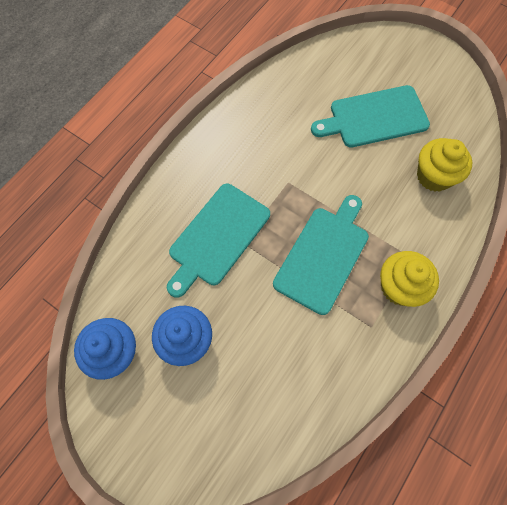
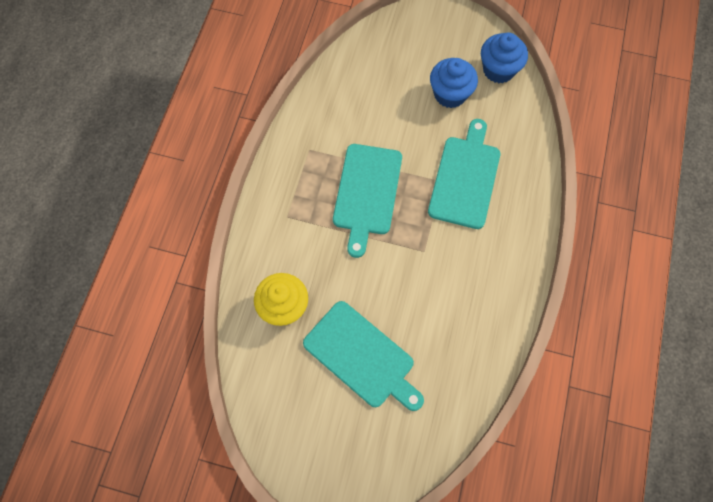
camera: 160 degrees right, 0 degrees up
turquoise cutting board [311,85,430,148] -> turquoise cutting board turned 75 degrees clockwise [303,301,424,411]
yellow cupcake [380,251,439,307] -> none

